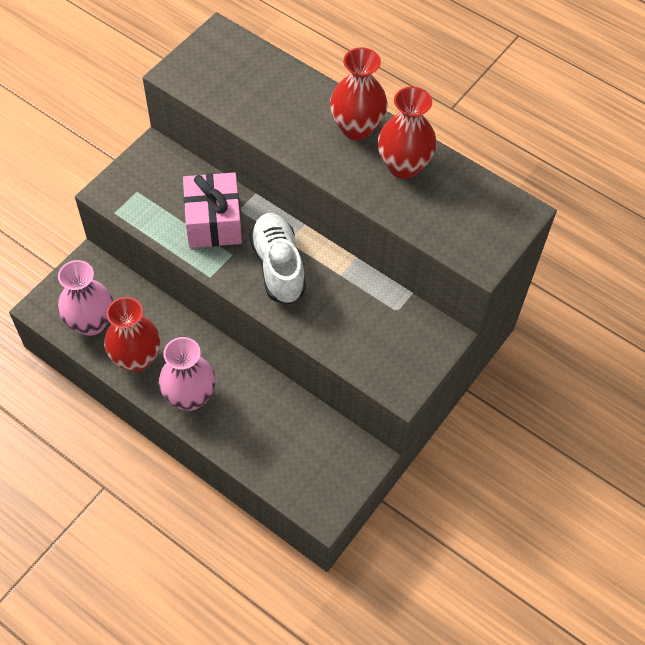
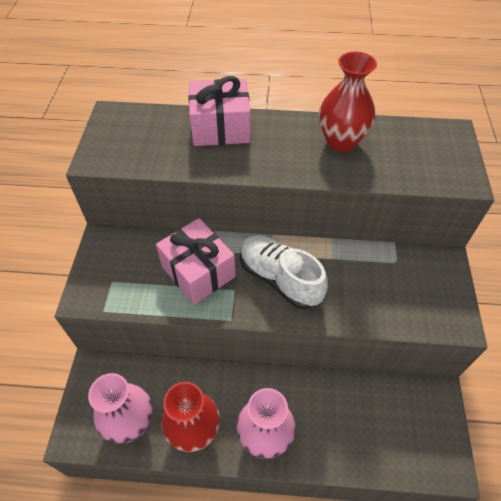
camera: 30 degrees left, 5 degrees down
red vase [330,47,387,140] -> none
none -> pink gift [188,76,250,146]

